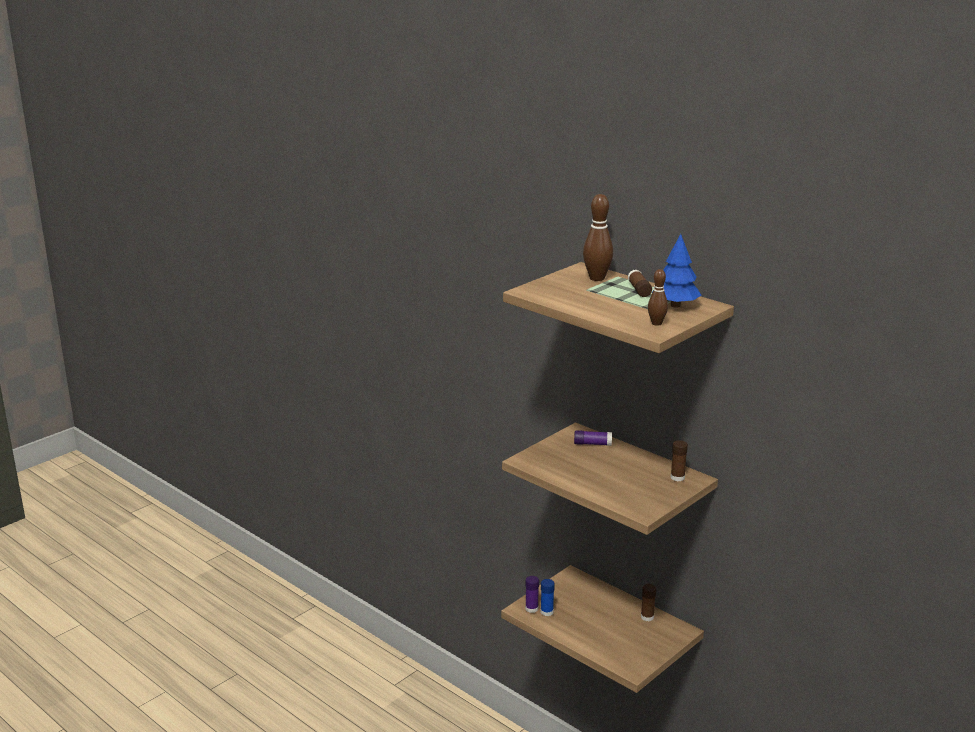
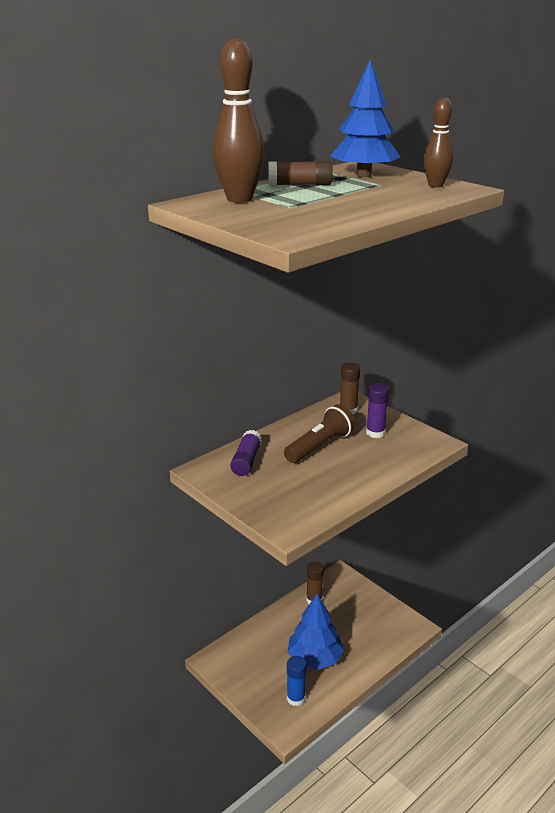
camera: 85 degrees left, 5 degrees up
purple glue stick [525,576,539,613] -> purple glue stick moved to [366,383,389,438]
none -> brown flashlight [284,404,355,463]
none -> blue tree [288,594,344,670]

